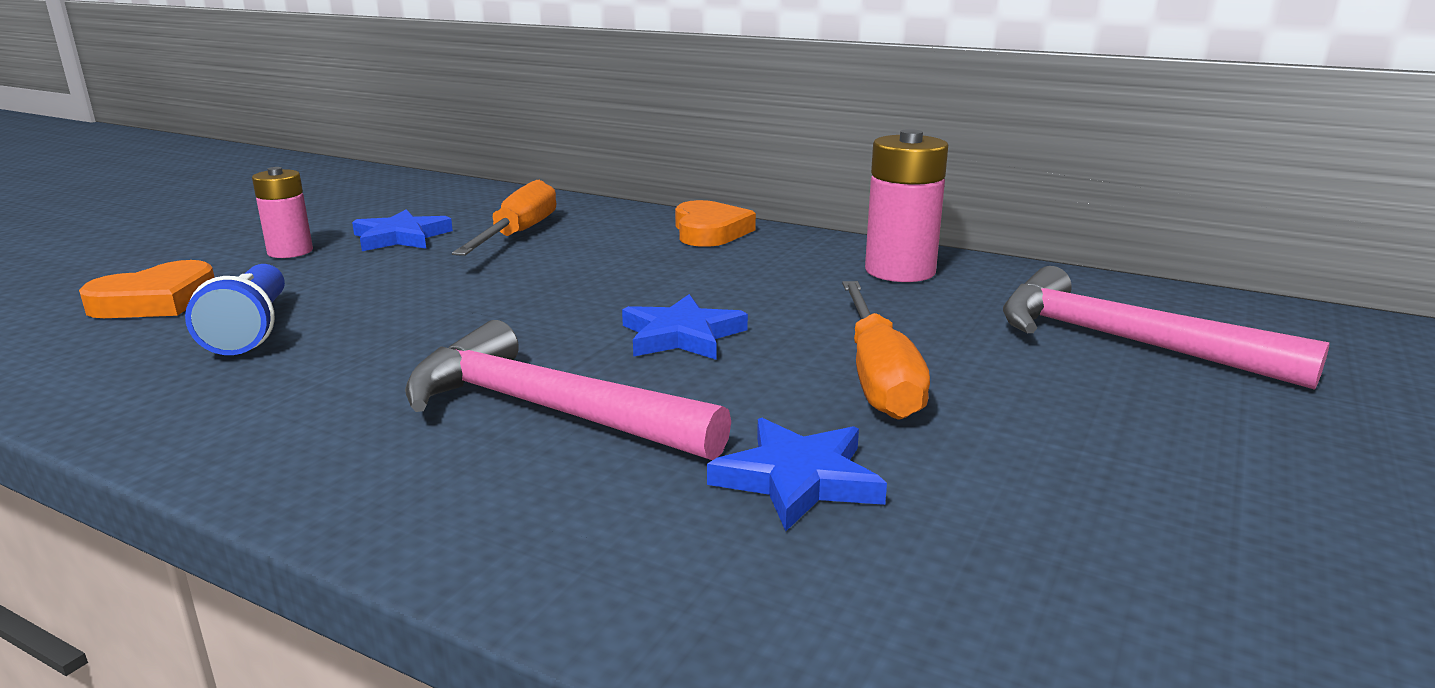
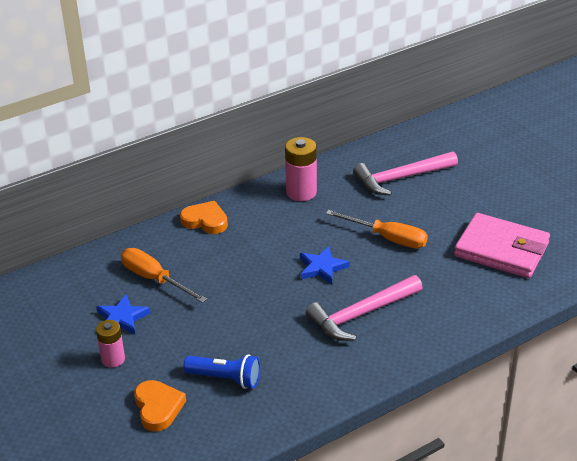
camera: 60 degrees left, 15 degrees up
blue star [707,418,887,531] -> none
none -> pink wallet [454,213,550,278]

